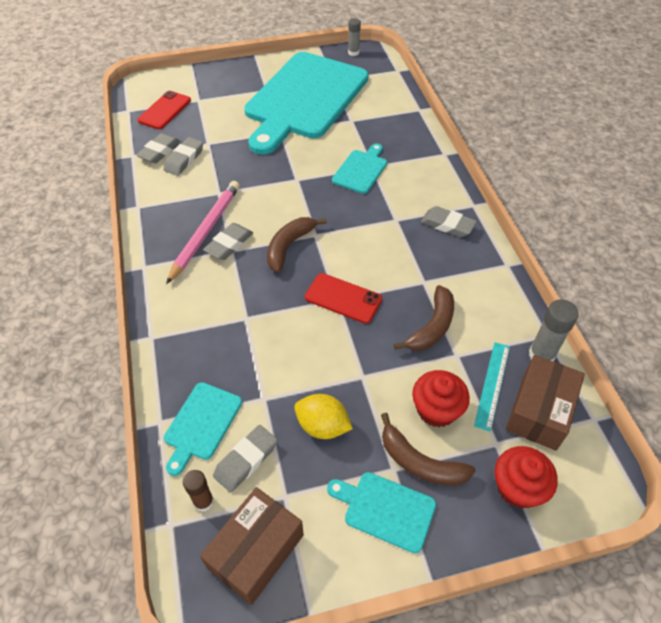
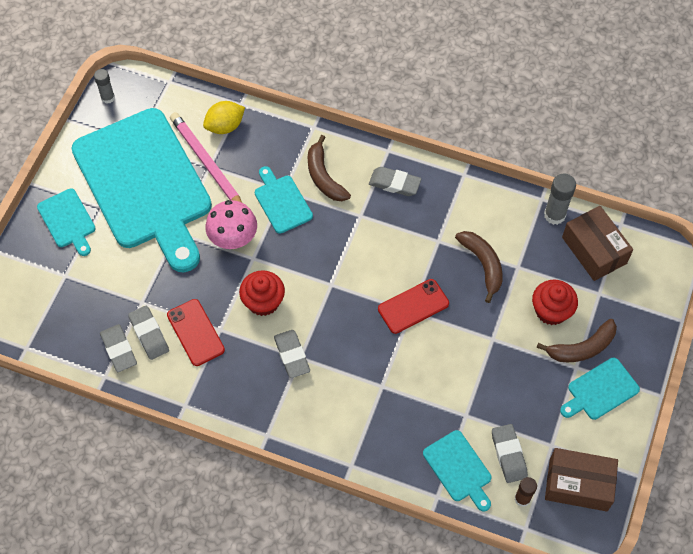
camera: 55 degrees left, 10 degrees up
red phone [138,91,191,129] -> red phone moved to [167,299,225,366]
pink pencil [166,181,240,284] -> pink pencil moved to [170,112,242,202]
brown box [200,487,304,605] -> brown box turned 60 degrees counterclockwise [545,448,618,512]
brown banana [267,217,327,273] -> brown banana moved to [308,135,351,201]
yellow lemon [294,394,353,439] -> yellow lemon moved to [203,101,245,134]
grey eraser [421,206,477,237] -> grey eraser turned 45 degrees clockwise [369,167,421,196]
turquoise ruler [474,342,510,432] -> none
red cupcake [495,446,558,509] -> red cupcake moved to [239,270,285,316]
none -> turquoise cutting board [37,188,96,256]
none -> pink mushroom [205,200,257,249]

